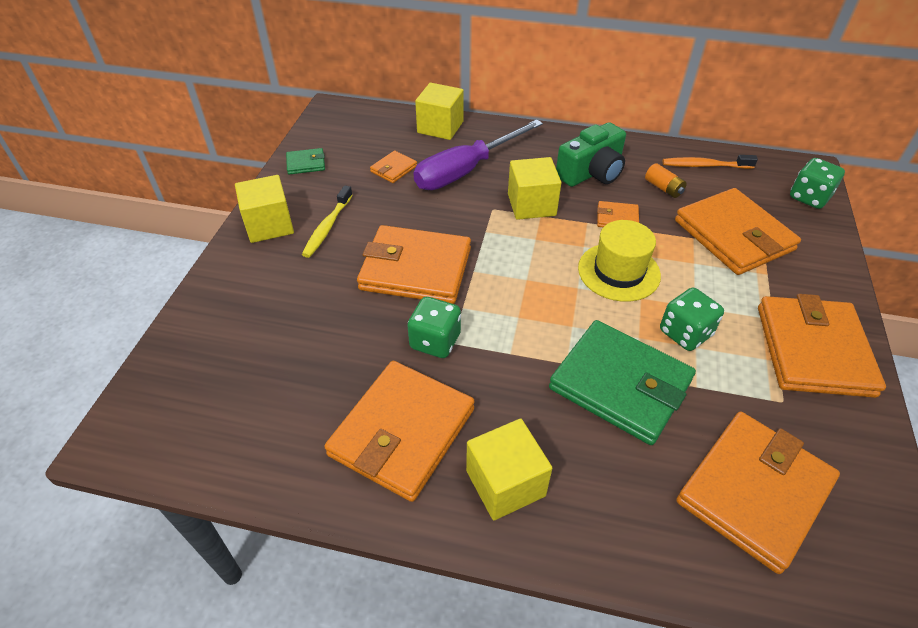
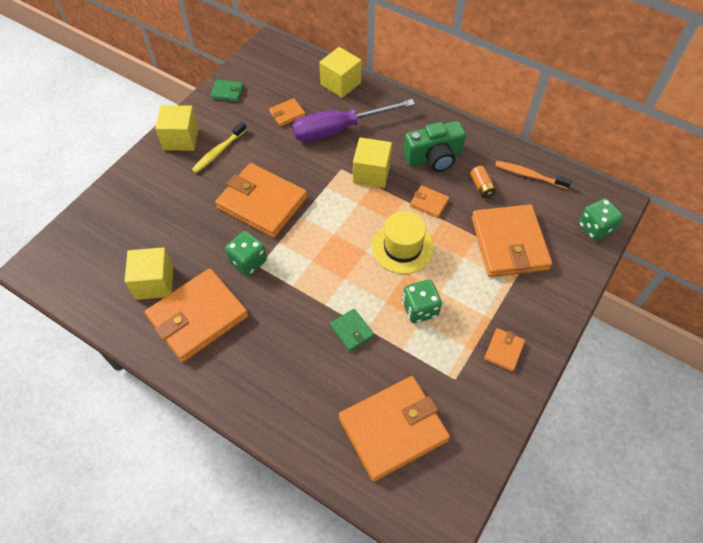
camera: 20 degrees right, 10 degrees up
yellow cube [466,419,552,520] -> yellow cube moved to [125,247,173,300]
green wallet [549,320,696,445] -> green wallet [330,309,374,352], size x0.45
orange wallet [758,294,886,398] -> orange wallet [484,328,525,372], size x0.45

